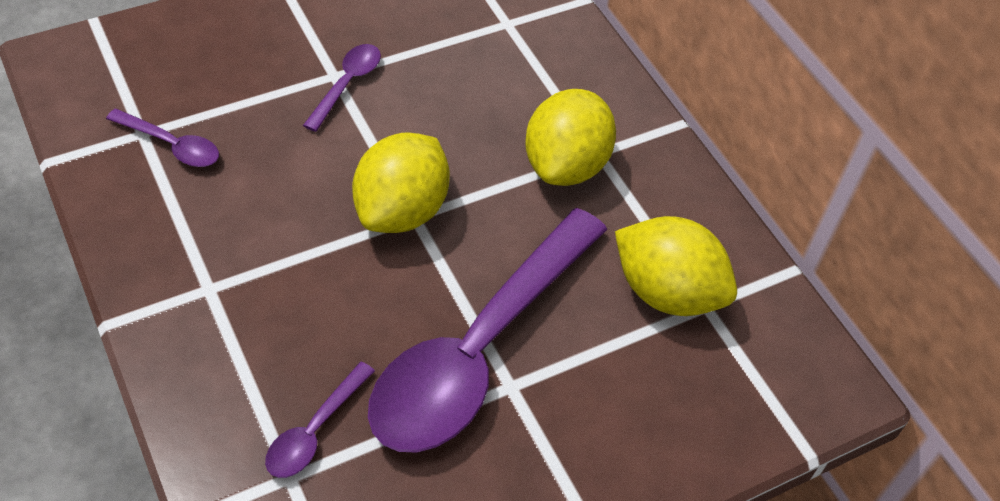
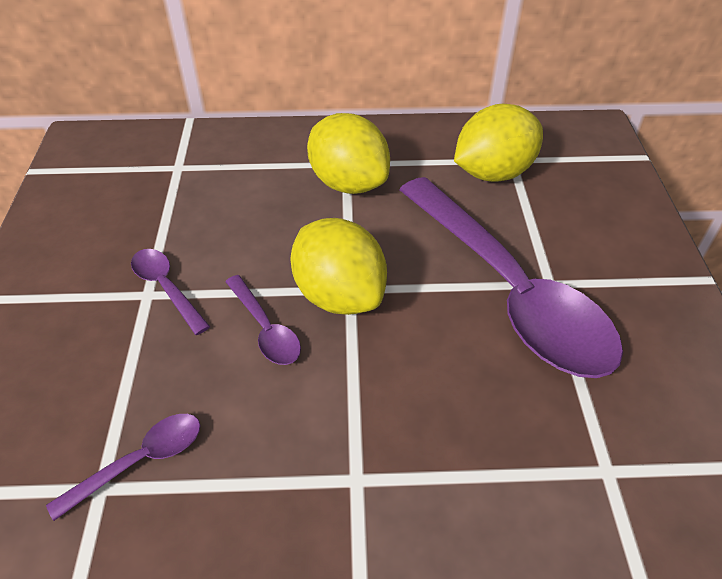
camera: 60 degrees left, 5 degrees down
purple spoon [265,362,375,478] -> purple spoon moved to [225,275,301,365]

